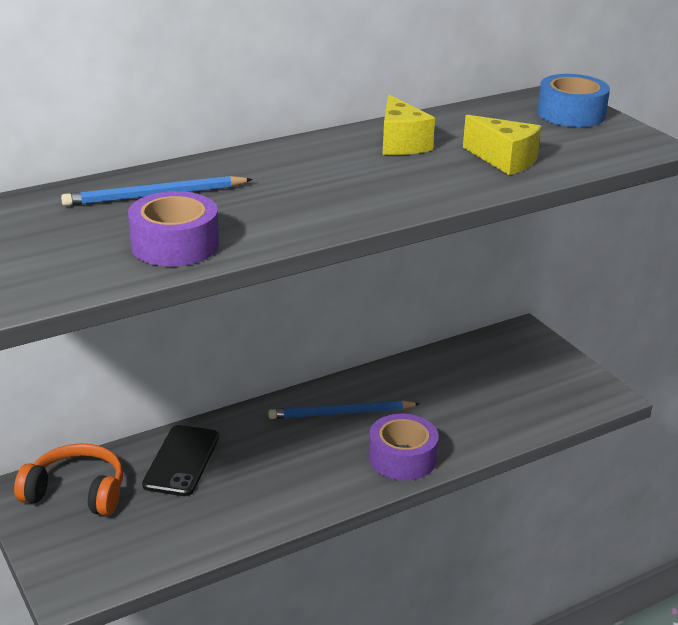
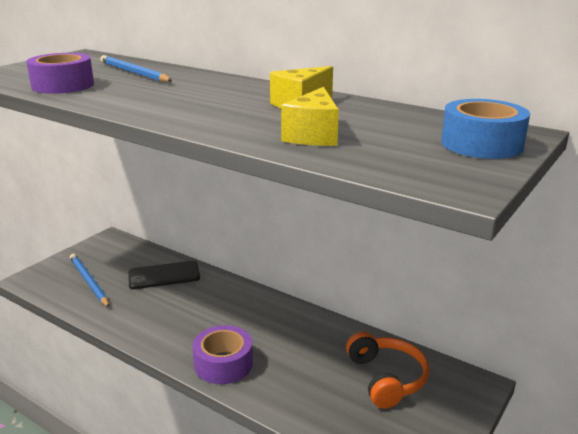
camera: 65 degrees right, 5 degrees down
orange headphones [14,443,123,516] -> orange headphones moved to [346,332,429,409]
blue pencil [268,400,420,419] -> blue pencil moved to [70,254,110,307]

